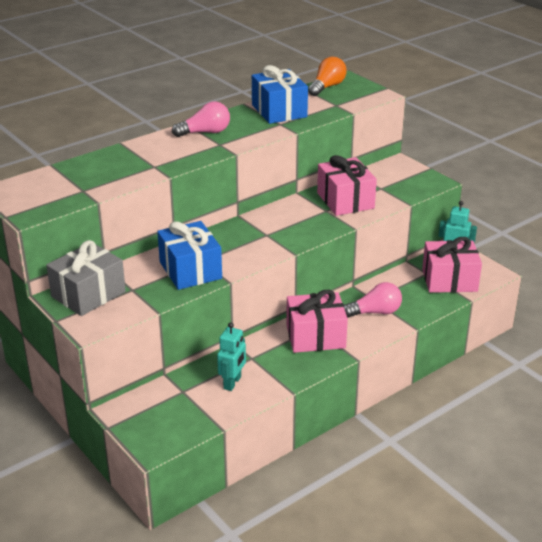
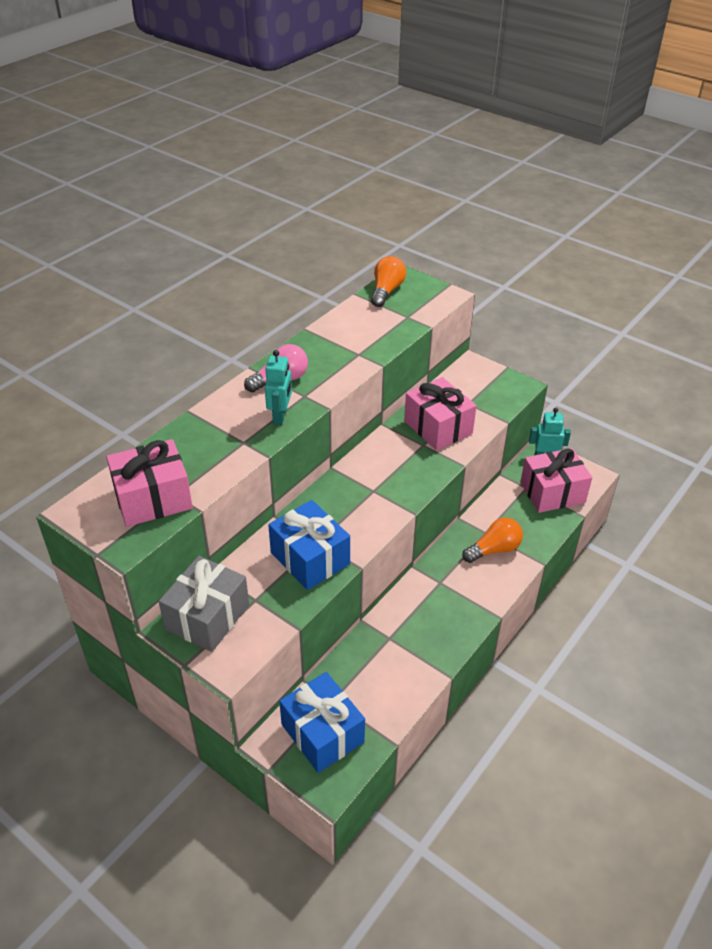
camera: 15 degrees left, 10 degrees up
turquoise robot [217,322,246,391] -> turquoise robot moved to [265,350,292,425]
blue gift [252,65,308,124] -> blue gift moved to [279,672,365,773]
pink gift [286,290,348,353] -> pink gift moved to [106,439,193,527]
pink light bulb [344,282,402,318] -> orange light bulb [462,517,523,563]

